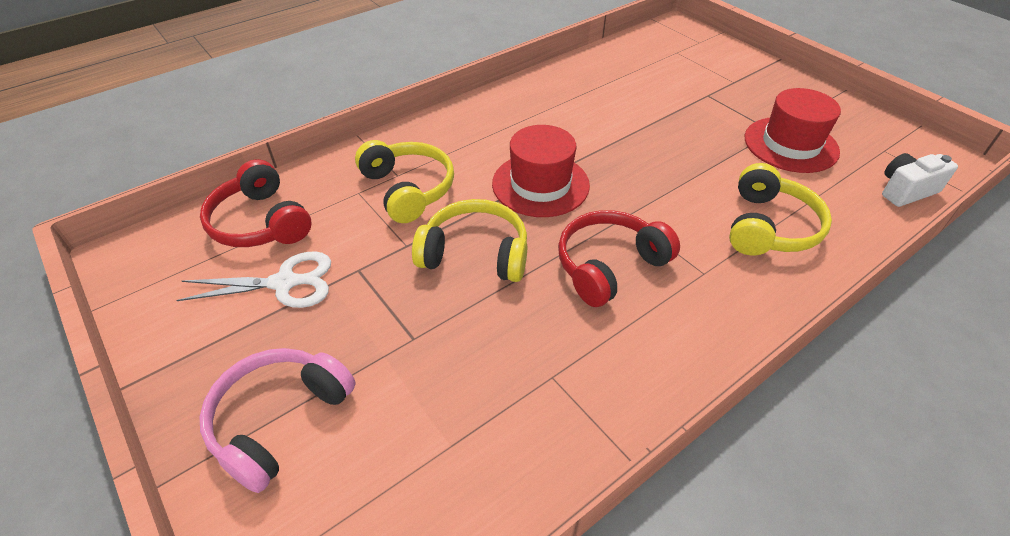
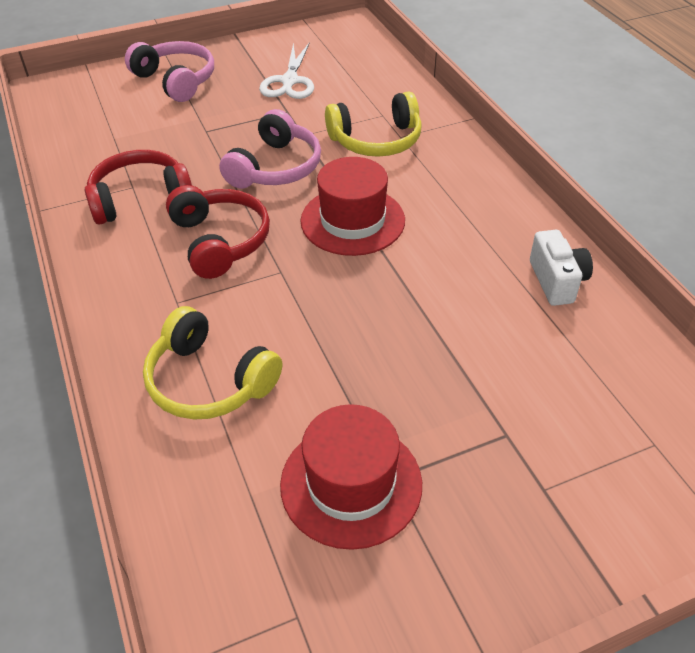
camera: 105 degrees right, 0 degrees up
red headphones [200,159,312,247] -> red headphones moved to [85,150,192,224]
yellow headphones [412,199,527,282] -> pink headphones [219,109,321,189]
white camera [882,153,958,207] -> white camera moved to [530,230,593,306]

